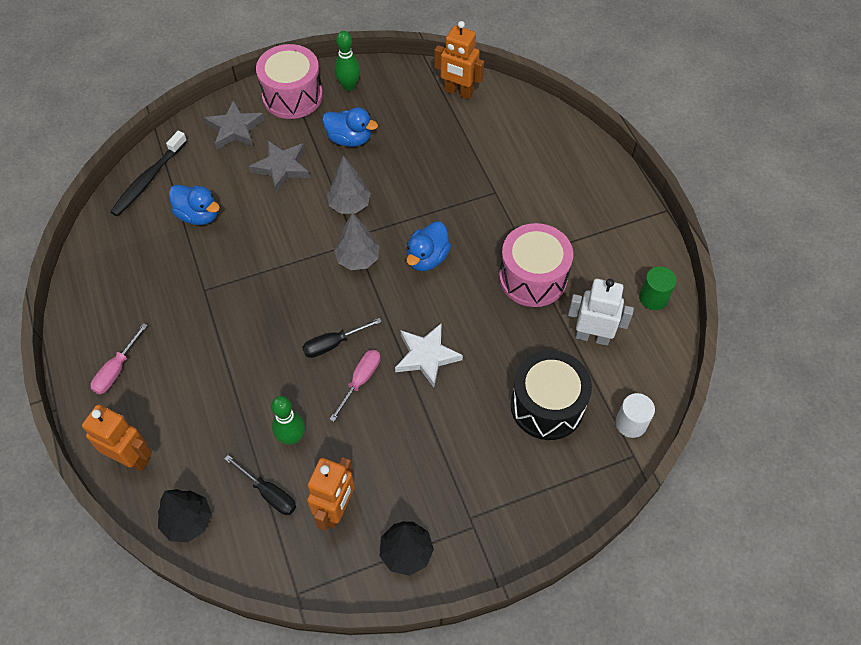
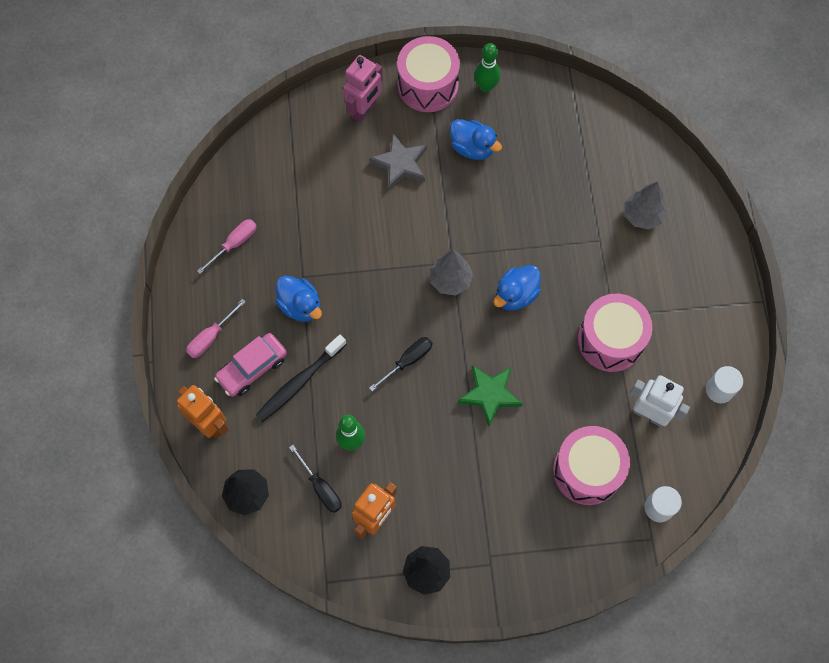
camera: 15 degrees right, 10 degrees up
black toothbrush [110,131,187,217] -> black toothbrush moved to [255,335,347,422]
blue duck [169,185,220,225] -> blue duck moved to [275,275,322,322]
grey star [204,100,265,149] -> pink robot [343,55,383,123]
black screwdriver [302,318,382,358] -> black screwdriver turned 150 degrees clockwise [369,337,432,391]
grey tree [327,155,371,214] -> grey tree moved to [625,181,667,229]
pink screwdriver [329,349,380,422] -> pink screwdriver moved to [197,219,257,274]
white star [395,323,463,387] -> green star [458,365,523,426]
orange robot [434,21,484,99] -> none
black drum [511,350,592,440] -> pink drum [553,426,630,505]
green cylinder [639,266,676,310] -> white cylinder [706,366,743,403]
none -> pink car [214,333,287,397]

